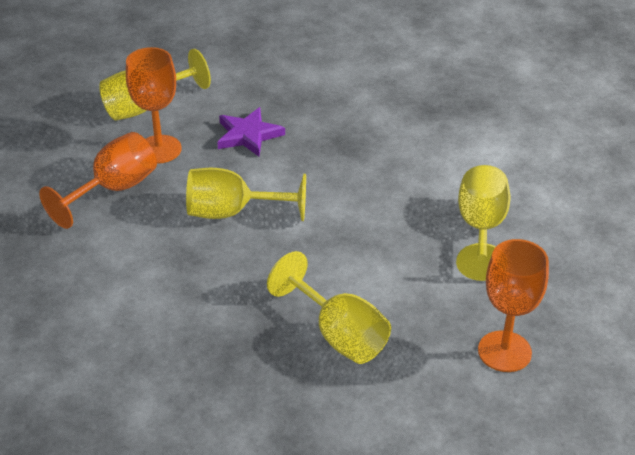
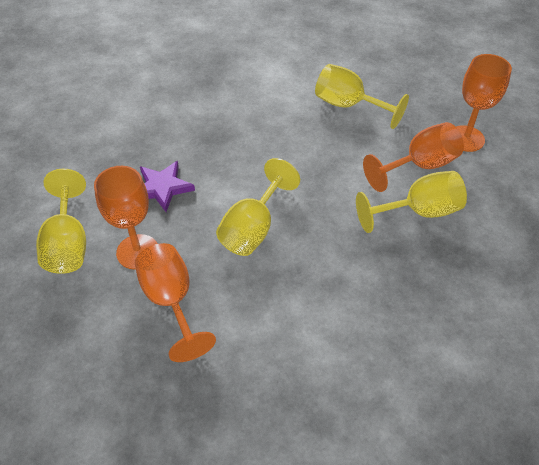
camera: 65 degrees left, 10 degrees up
none -> orange goblet [363,122,464,192]

